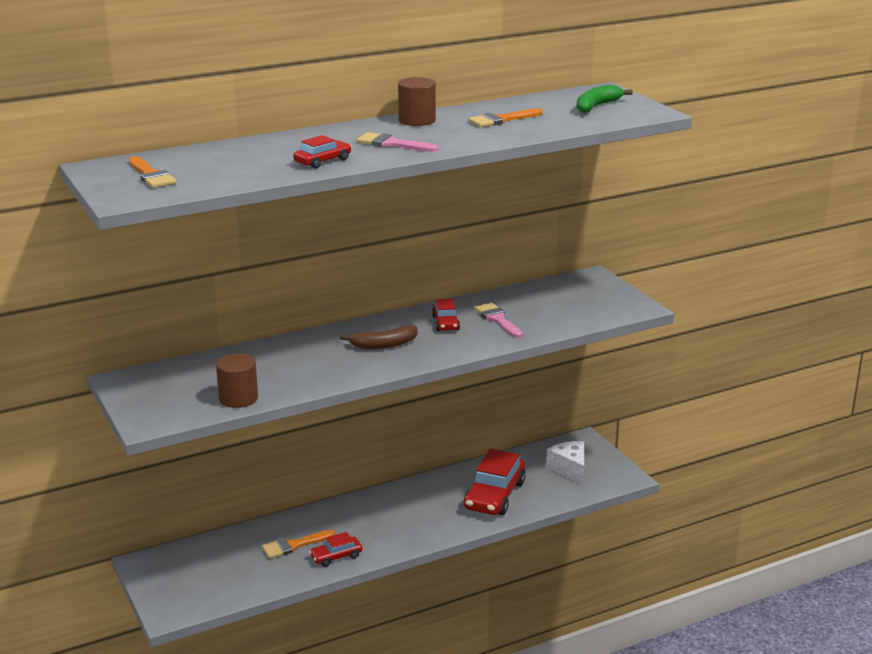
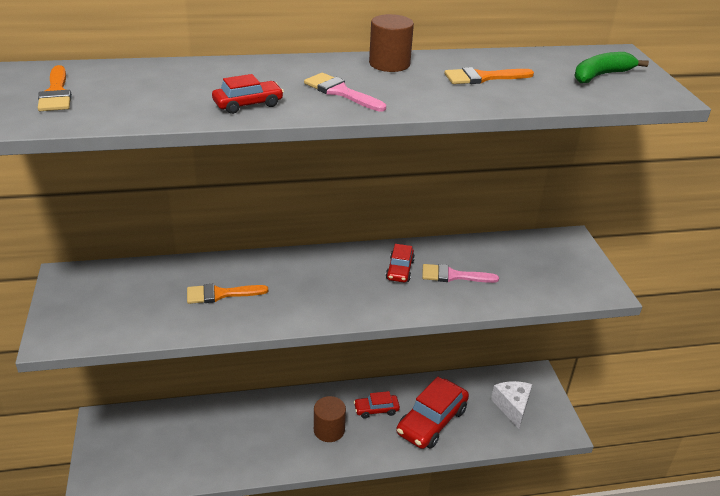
camera: 15 degrees right, 10 degrees up
brown cylinder [216,354,258,408] -> brown cylinder moved to [314,396,346,442]
orange brush [262,530,335,559] -> orange brush moved to [187,284,268,304]
red car [309,532,362,567] -> red car moved to [354,391,400,419]
brown banana [340,325,418,349] -> none
pink brush [474,303,522,338] -> pink brush turned 75 degrees counterclockwise [422,264,499,283]

